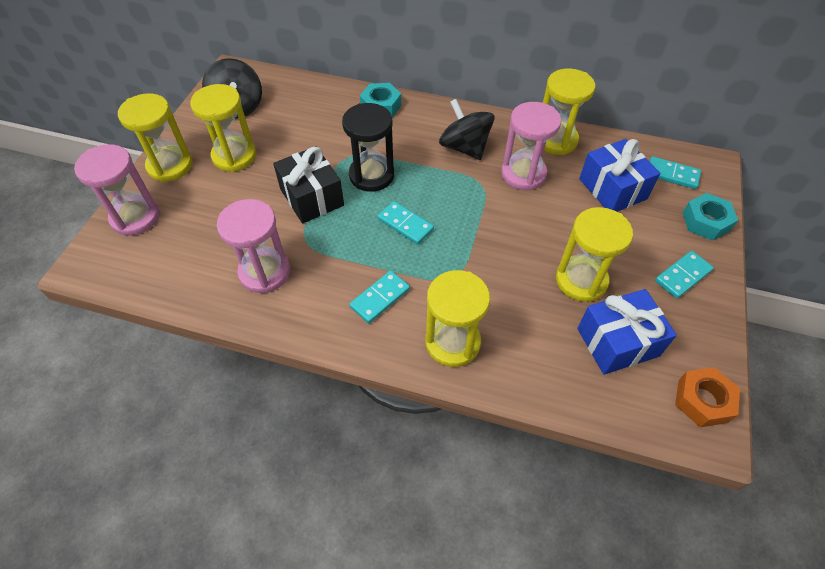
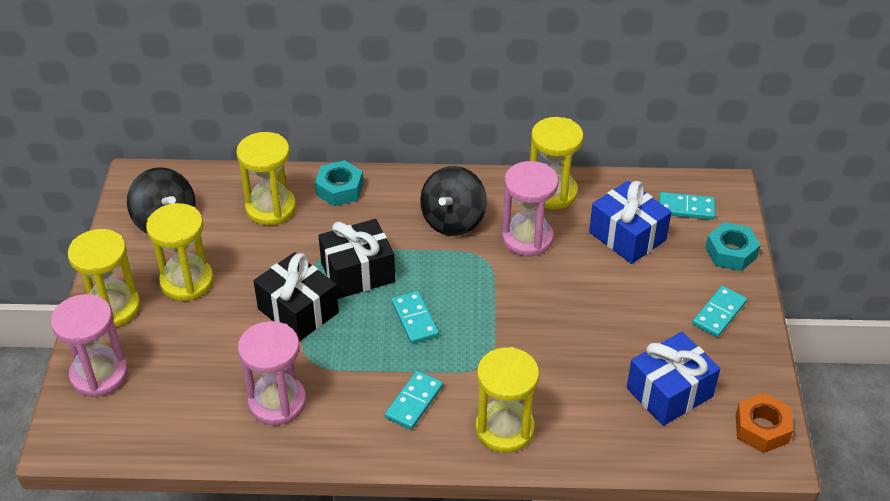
camera: 15 degrees left, 10 degrees down
black hourglass [342,103,394,192] -> black gift [318,219,395,299]
turquoise domino [378,201,434,245] -> turquoise domino turned 45 degrees clockwise [392,291,439,344]
black spinning top [439,99,495,160] -> black spinning top turned 105 degrees counterclockwise [420,166,487,236]
yellow hourglass [556,207,633,302] -> yellow hourglass moved to [236,132,296,225]

